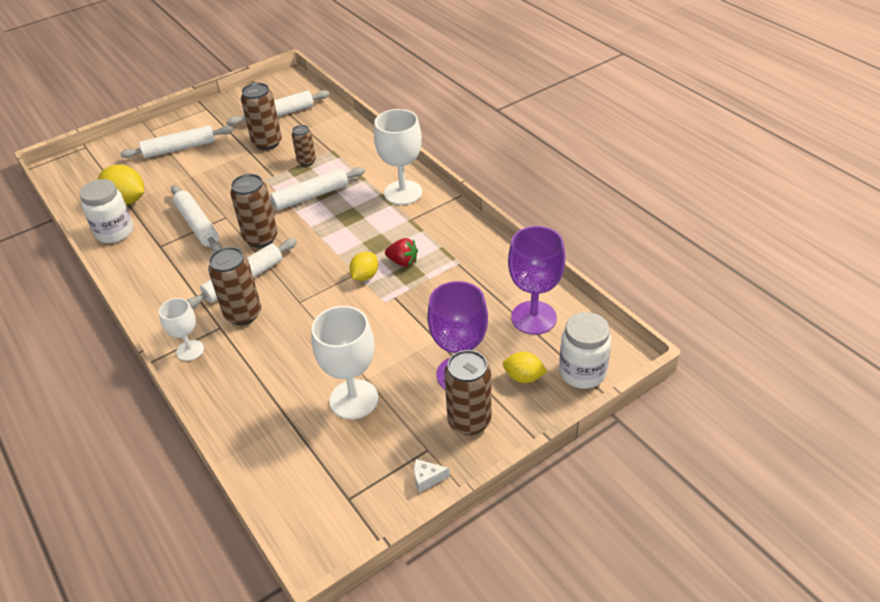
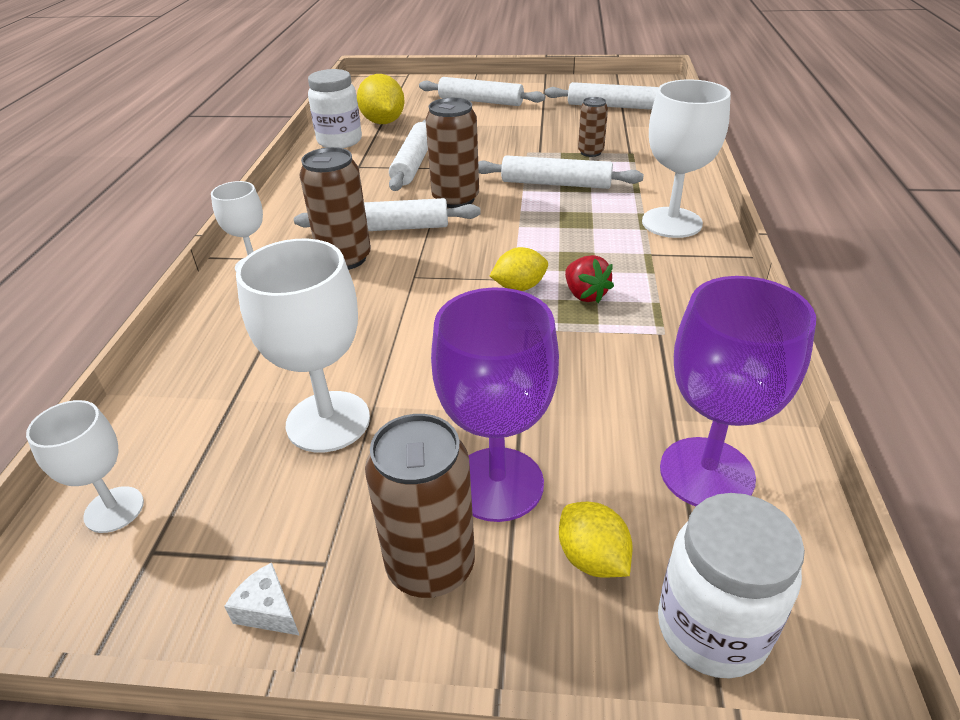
camera: 40 degrees right, 5 degrees down
brown can [241,83,282,150] -> none
none -> white goblet [26,400,144,533]

